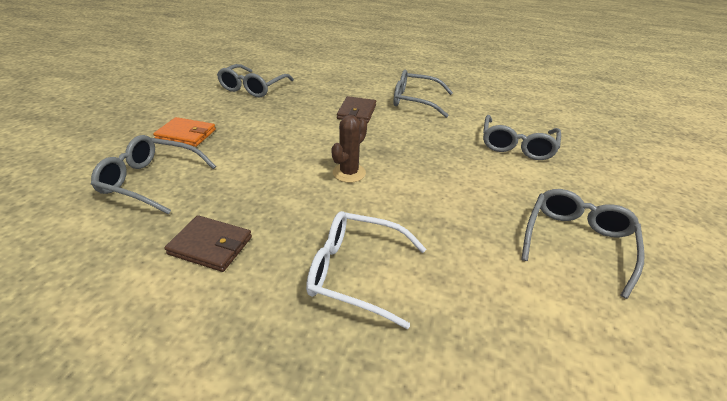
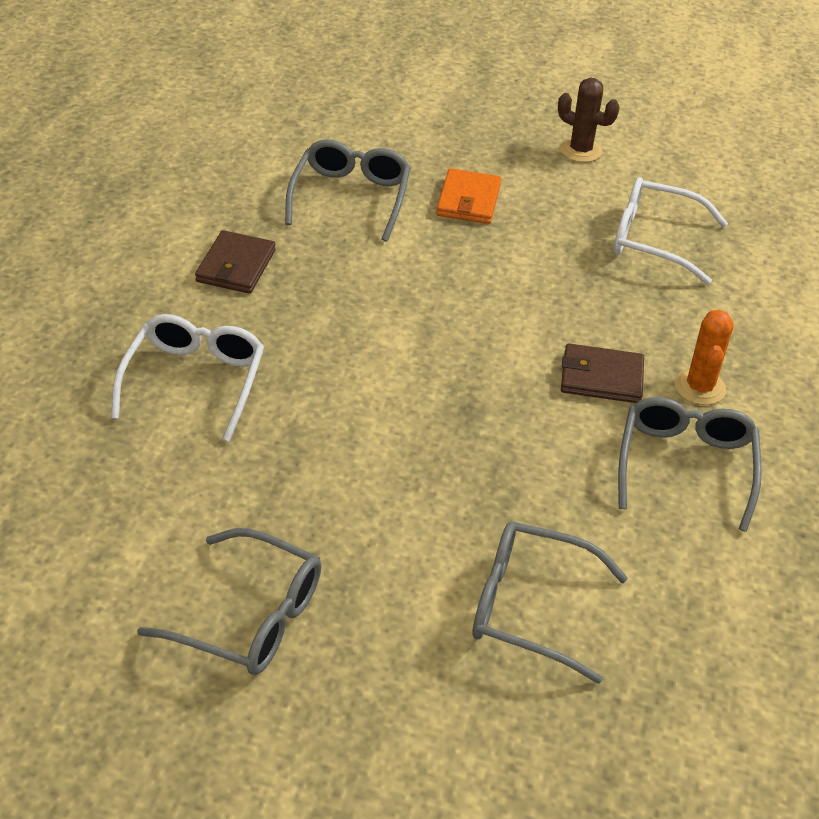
camera: 85 degrees right, 5 degrees up
grey glasses [217,64,294,97] -> white glasses [614,177,728,285]
brown cactus [331,115,367,183] -> brown cactus moved to [558,78,620,162]
none -> orange cactus [674,310,734,405]

